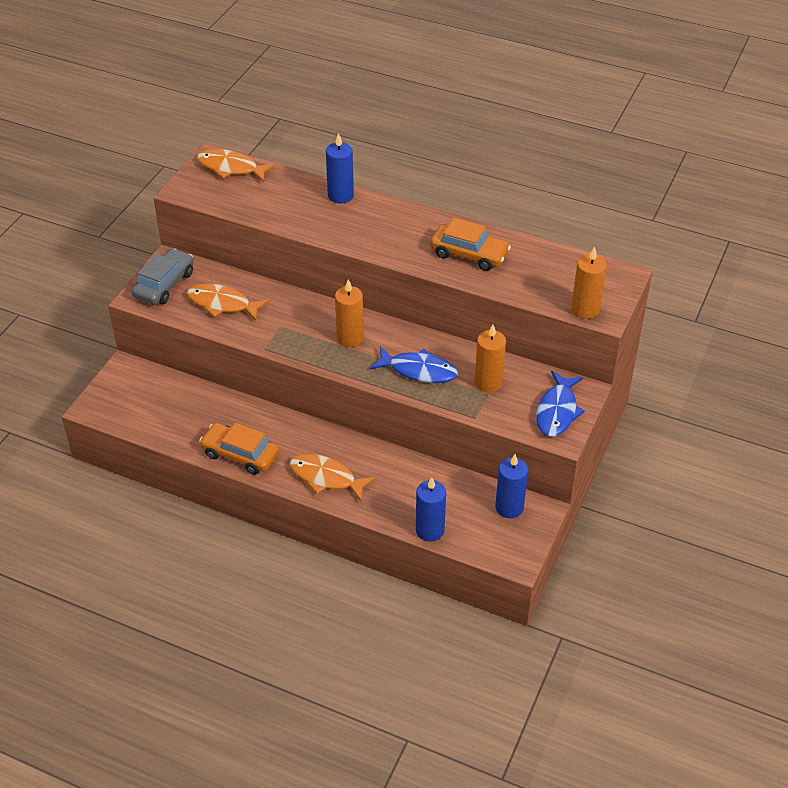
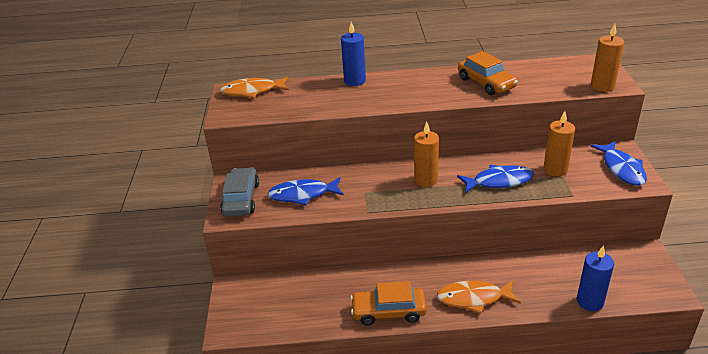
camera: 25 degrees left, 10 degrees down
orange fish [187,283,269,321] -> blue fish [268,177,344,205]
orange car [430,218,511,271] -> orange car turned 60 degrees clockwise [458,51,518,95]
blue candle [495,454,528,518] -> none

